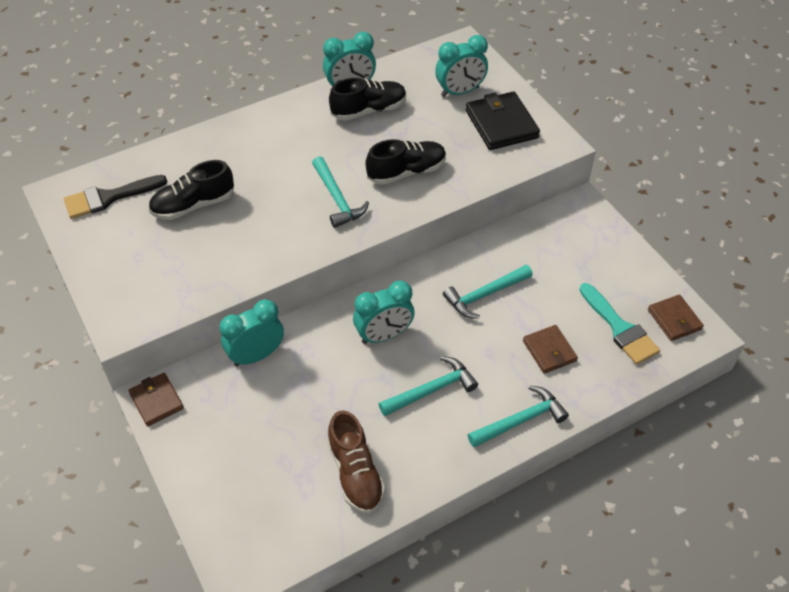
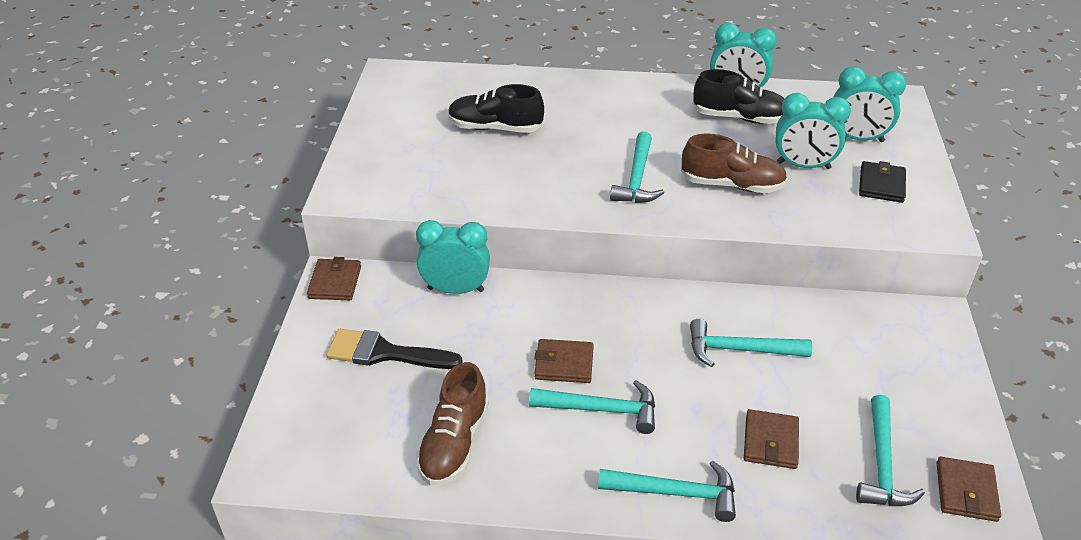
camera: 35 degrees right, 10 degrees down
black brush [64,175,167,219] -> black brush moved to [326,329,463,369]
turquoise clock [353,280,415,344] -> turquoise clock moved to [775,93,851,169]
black shoe [366,139,446,185] -> brown shoe [681,133,787,193]
black wallet [466,91,540,150] -> black wallet [859,161,906,203], size x0.62
turquoise brush [579,283,660,365] -> turquoise hammer [856,395,925,506]
none -> brown wallet [534,339,594,383]

